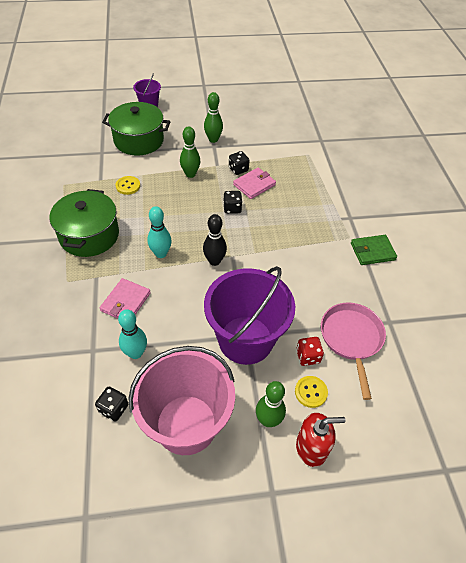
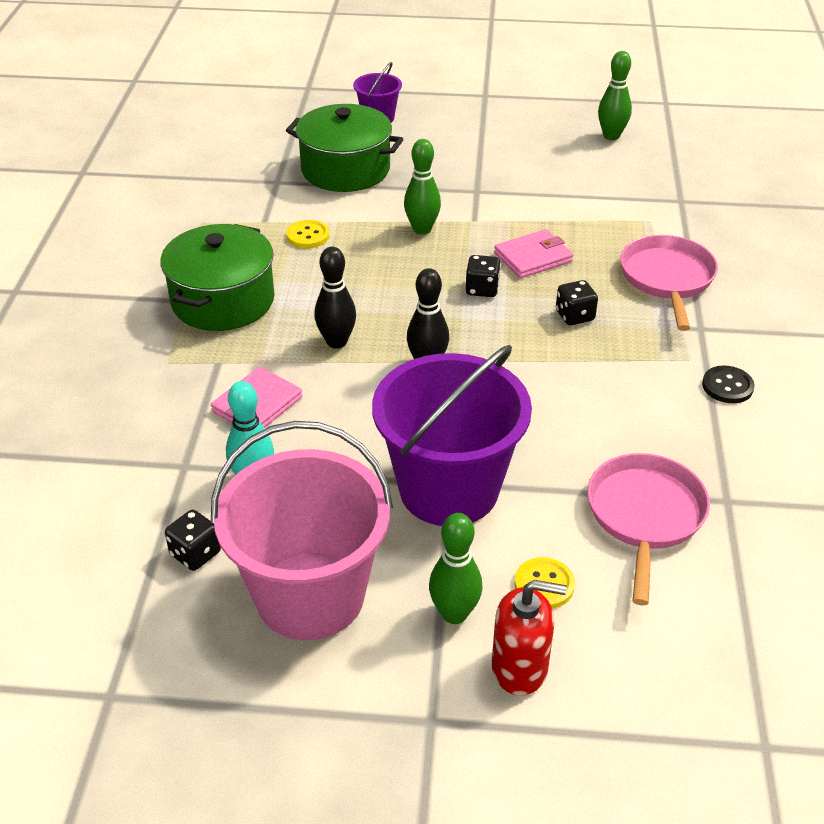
camera: 15 degrees right, 10 degrees down
turquoise bowling pin [148,206,171,258] -> black bowling pin [314,247,356,349]
green bowling pin [204,92,223,143] -> green bowling pin moved to [598,51,632,140]
black dice [229,151,250,175] -> black dice moved to [556,280,598,325]
red dice [296,337,324,366] -> none
green wallet [351,235,397,265] -> black button [702,366,755,403]
none -> pink pan [620,235,718,331]

